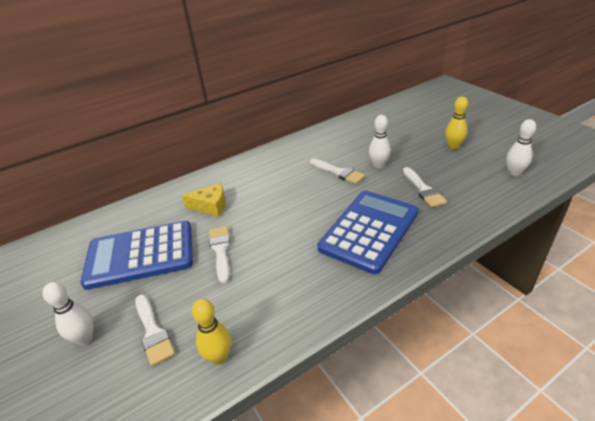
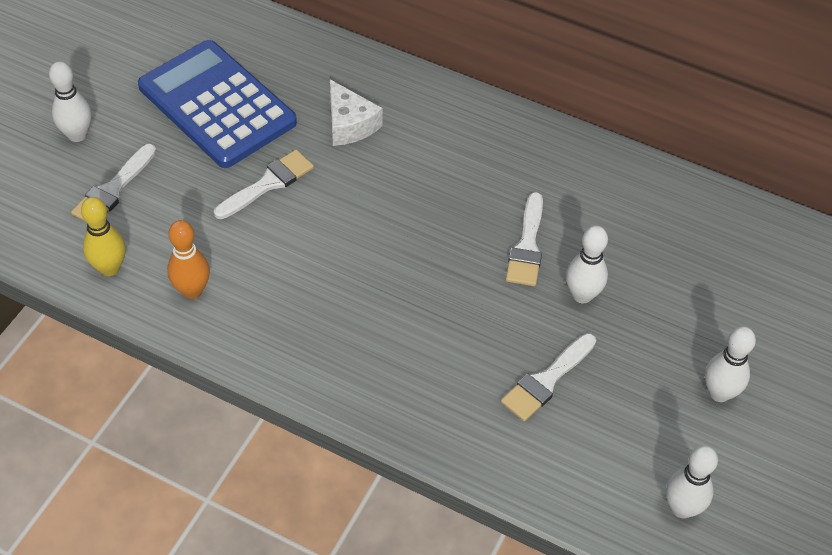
camera: 55 degrees right, 15 degrees up
yellow cheese [182,183,226,217] -> white cheese [330,79,383,146]
blue calculator [317,191,419,274] -> none
yellow bowling pin [445,96,468,149] -> white bowling pin [705,326,756,402]
none -> orange bowling pin [167,220,210,299]

